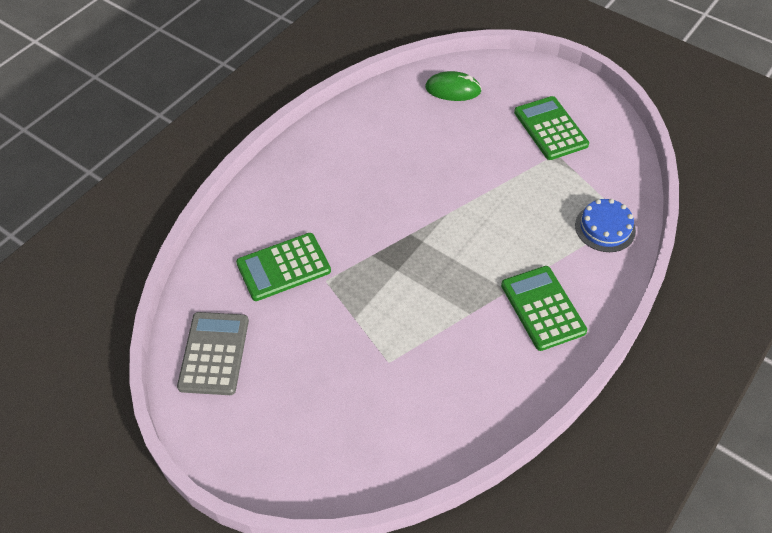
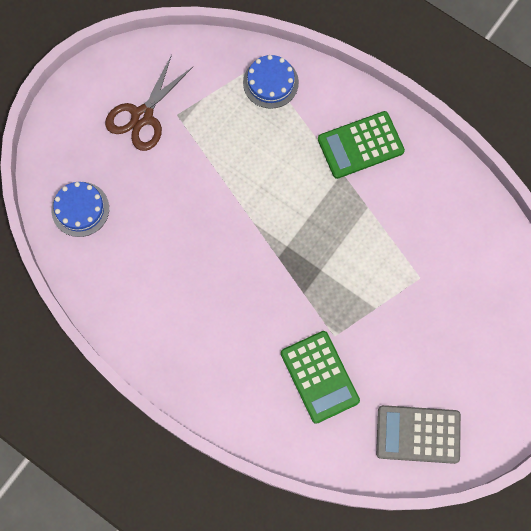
camera: 90 degrees left, 20 degrees up
green mouse [425,71,482,101] -> blue cake [51,182,109,237]
green calculator [514,96,589,160] -> brown scissors [105,54,193,151]

